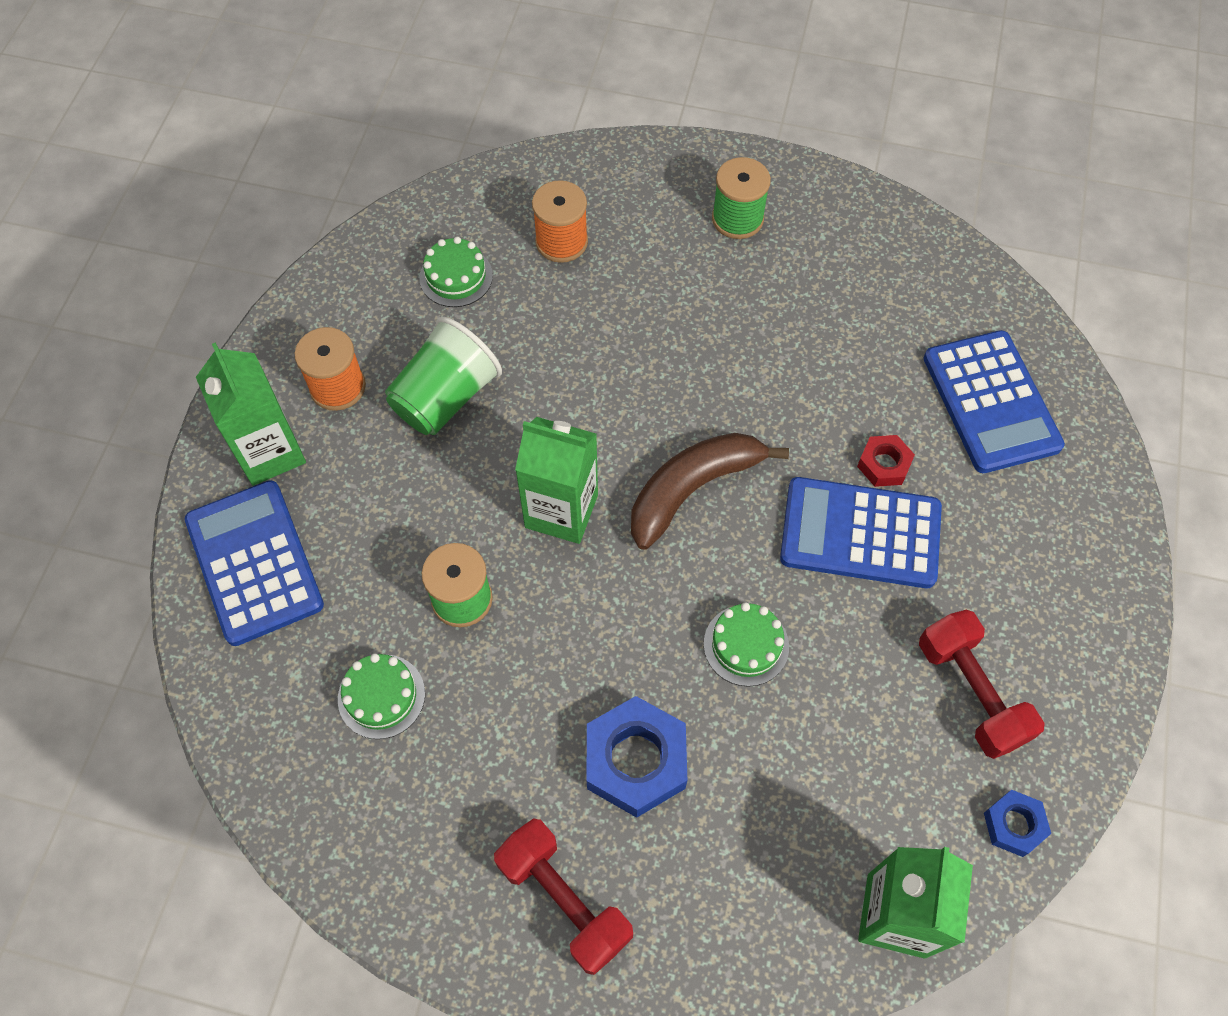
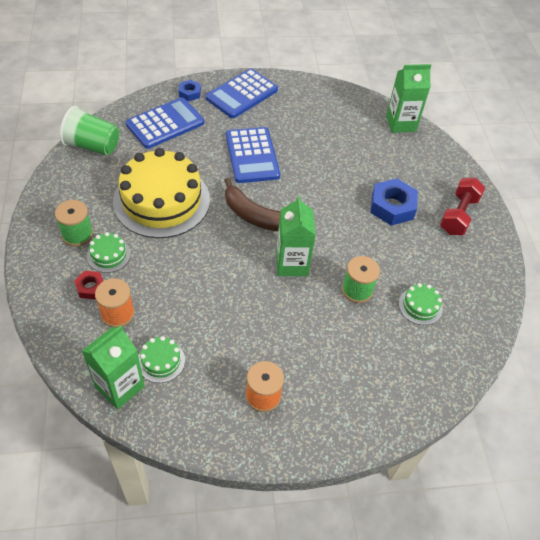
camera: 115 degrees left, 10 degrees down
blue calculator [185,480,324,646] -> blue calculator moved to [206,69,278,118]
green carton [196,343,306,486] -> green carton moved to [82,325,145,410]
green cup [385,317,502,435] -> green cup moved to [60,106,119,156]
green cake [704,602,789,687] -> green cake moved to [87,232,131,273]
red nut [857,435,915,487] -> red nut moved to [74,271,103,299]
red dumbbell [919,610,1045,759] -> none
blue nut [984,790,1051,857] -> blue nut moved to [178,80,201,101]
none -> yellow cake [113,148,210,238]

